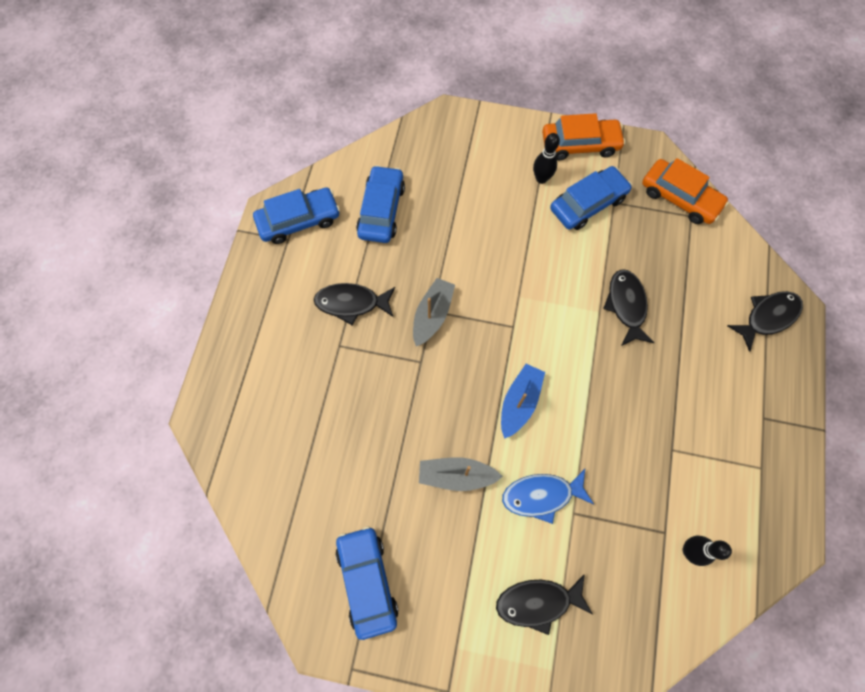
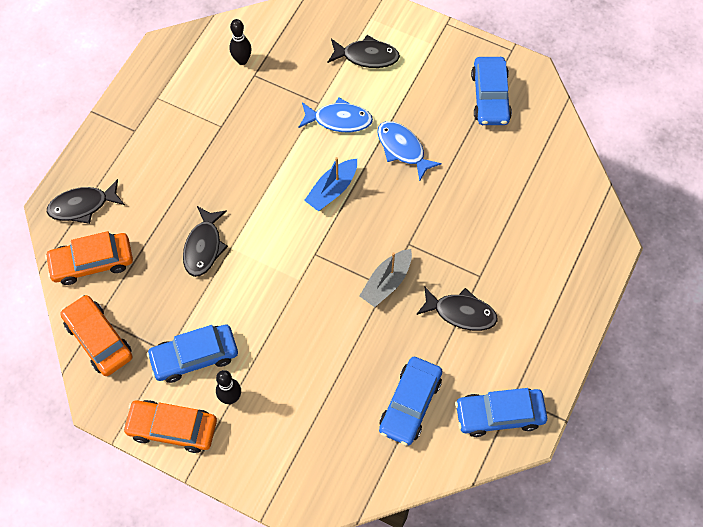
camera: 165 degrees left, 5 degrees down
grey boat [419,457,503,491] -> blue fish [377,121,442,181]
none -> orange car [45,231,133,285]

